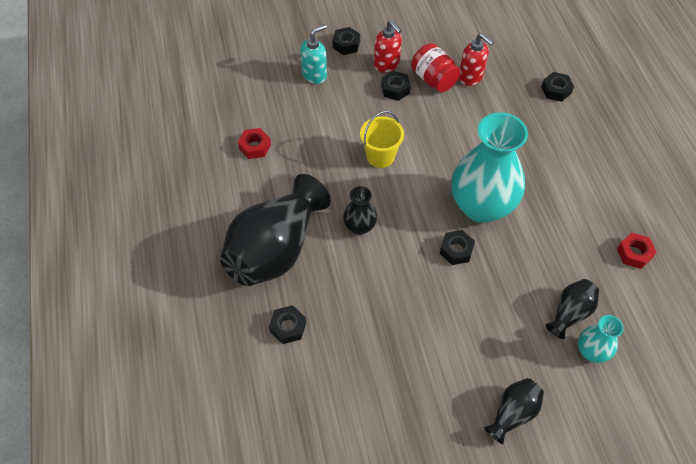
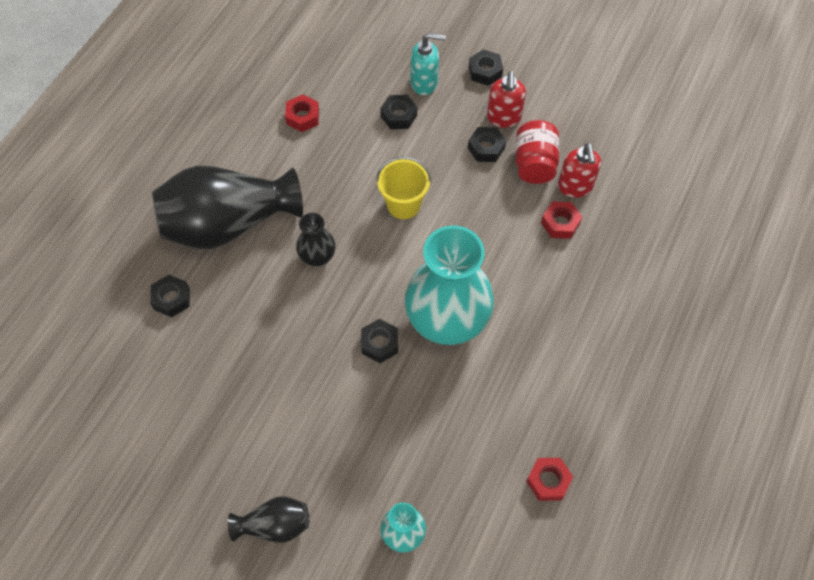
camera: 40 degrees right, 5 degrees up
black nut [541,72,574,102] -> black nut moved to [380,95,417,129]
black vase [545,279,599,339] -> none
none -> red nut [541,201,582,239]

